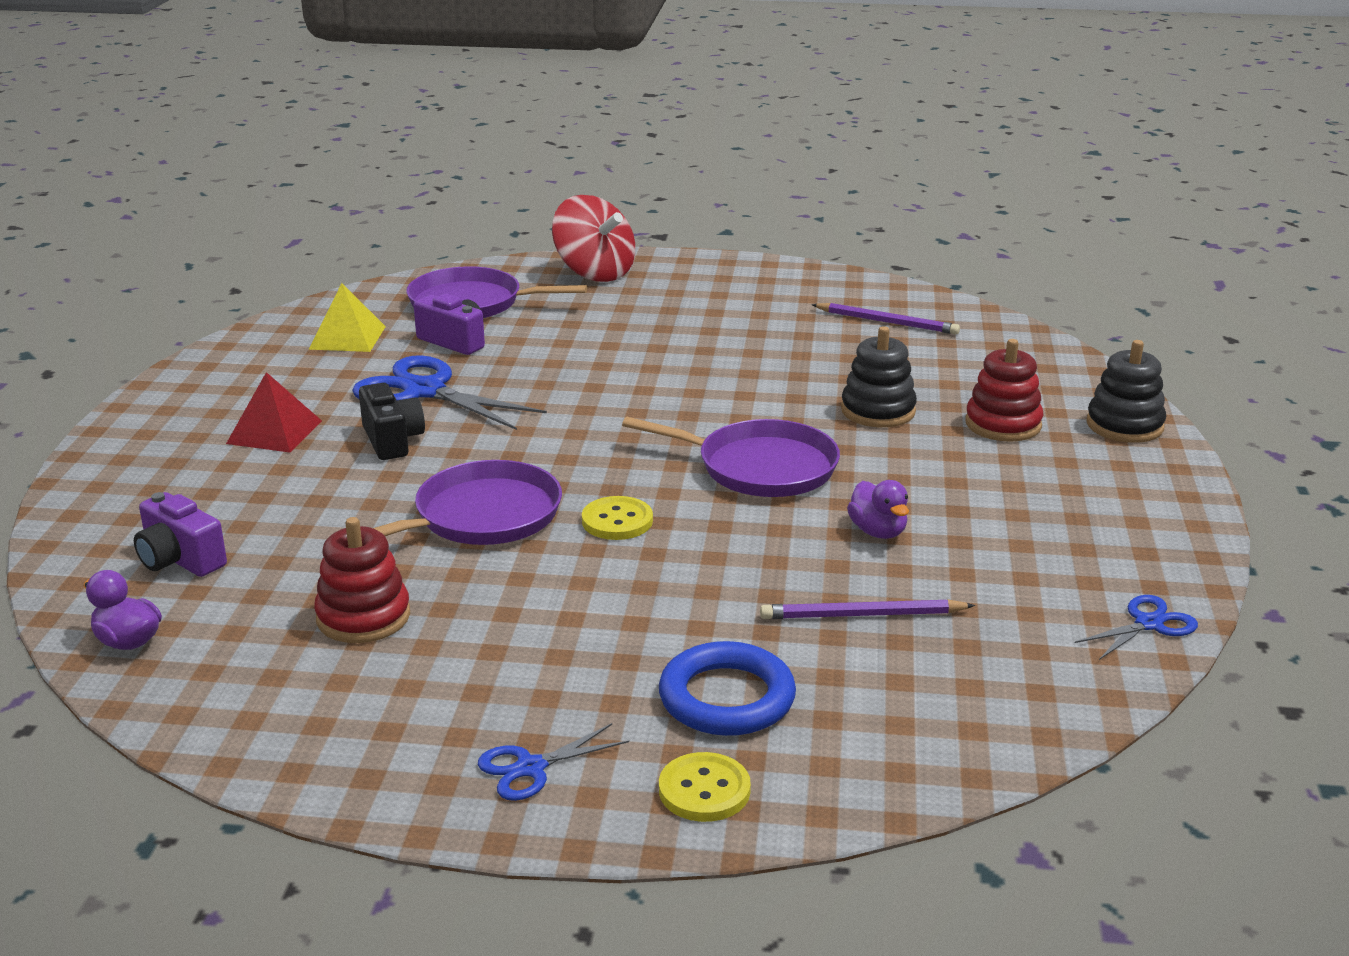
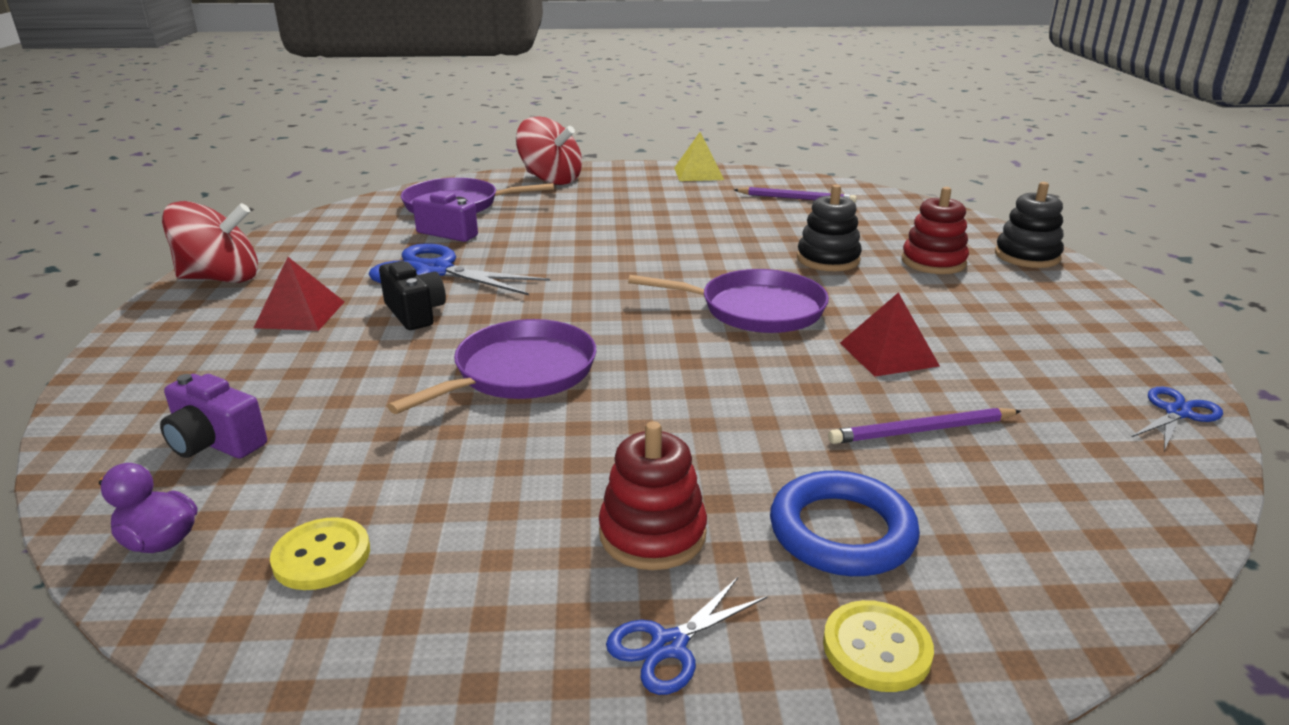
camera: 10 degrees left, 0 degrees up
yellow pyramid [309,283,386,352] -> yellow pyramid moved to [674,132,724,181]
red stacking toy [314,517,410,643] -> red stacking toy moved to [599,421,707,570]
yellow button [582,496,653,540] -> yellow button moved to [270,517,370,590]
purple duck [847,480,909,539] -> red pyramid [840,293,940,377]
none -> red spinning top [162,201,258,283]

